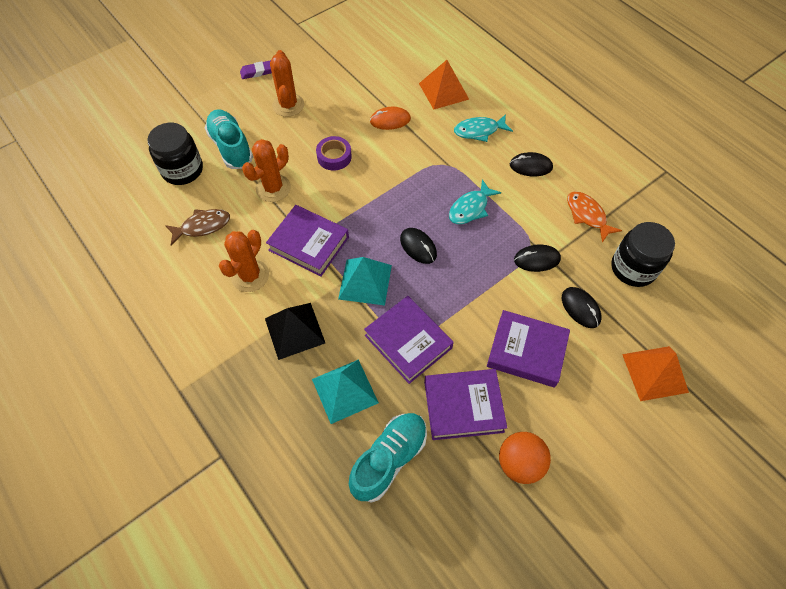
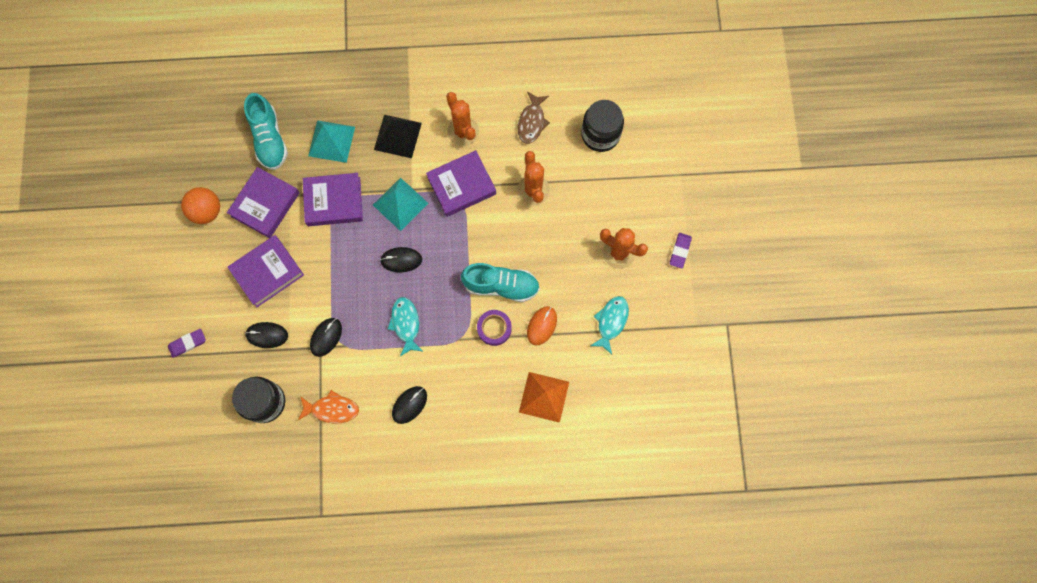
camera: 125 degrees right, 15 degrees up
turquoise shoe [205,109,253,169] -> turquoise shoe moved to [461,263,540,302]
purple tape [316,136,352,171] -> purple tape moved to [477,310,512,346]
turquoise fish [454,114,513,142] -> turquoise fish moved to [591,296,629,354]
orange pyramid [622,346,689,401] -> purple eraser [168,329,206,358]

